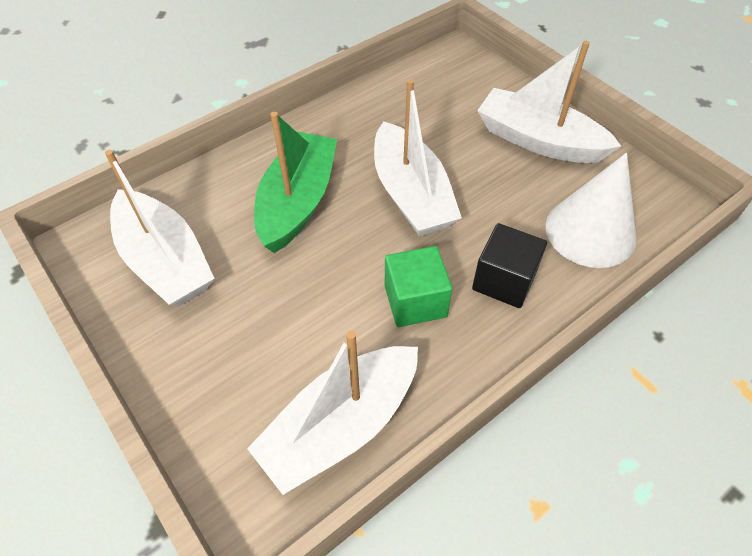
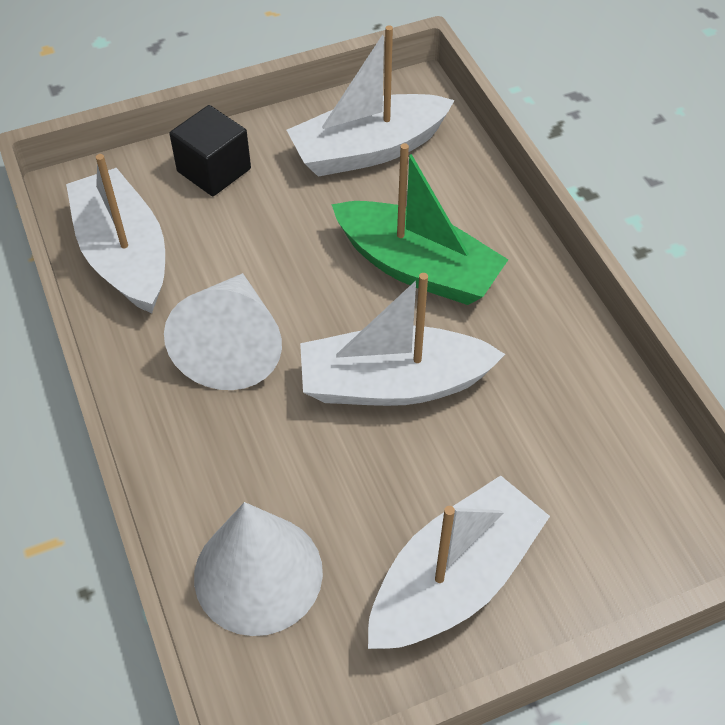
camera: 105 degrees right, 0 degrees up
green cube [385,246,453,327] -> white cone [164,273,282,390]
black cube [472,223,547,308] -> black cube moved to [169,105,251,196]

